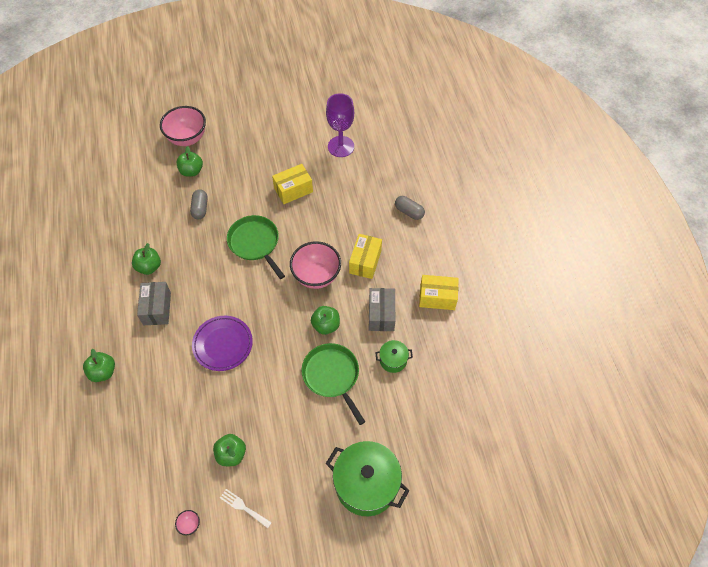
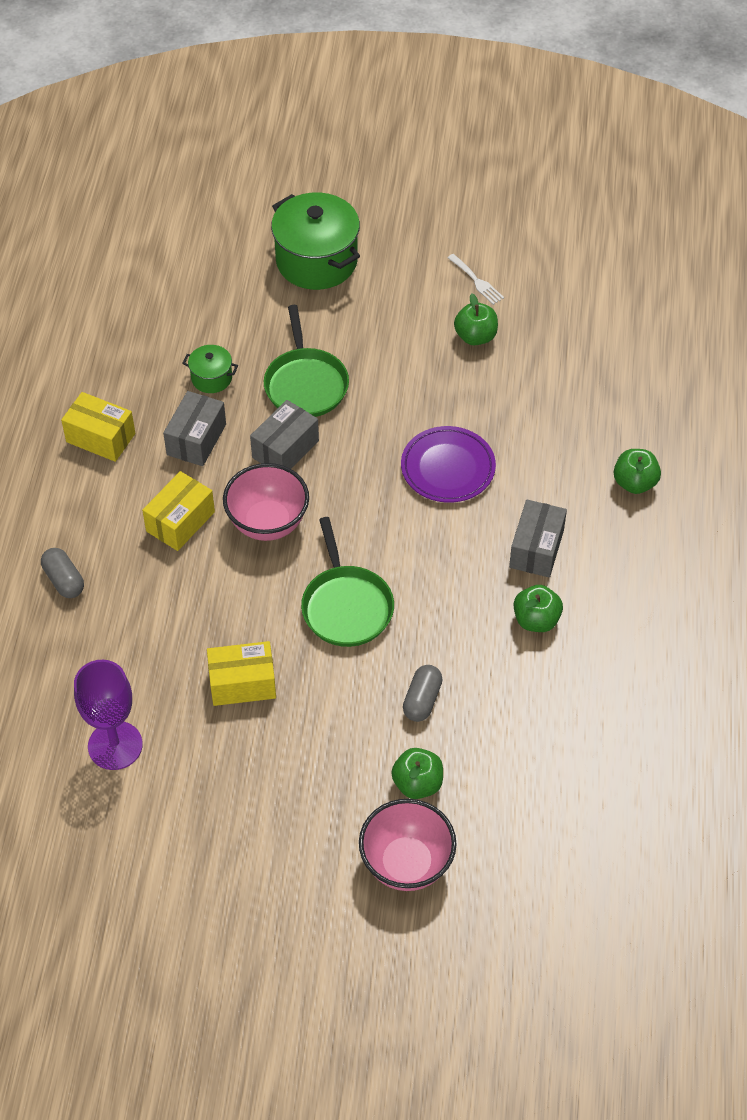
camera: 160 degrees left, 5 degrees down
pink bowl [175,510,200,535] -> none
green apple [311,306,340,335] -> grey box [250,400,319,469]

